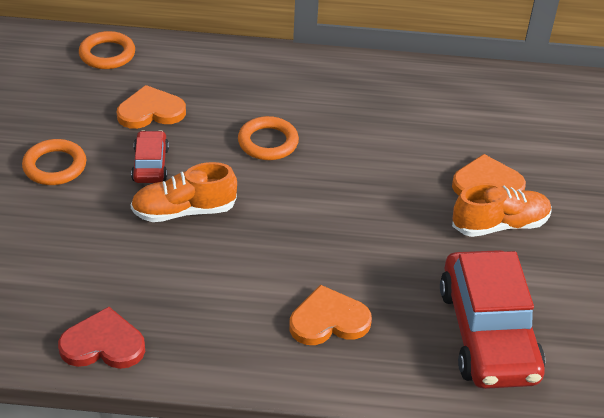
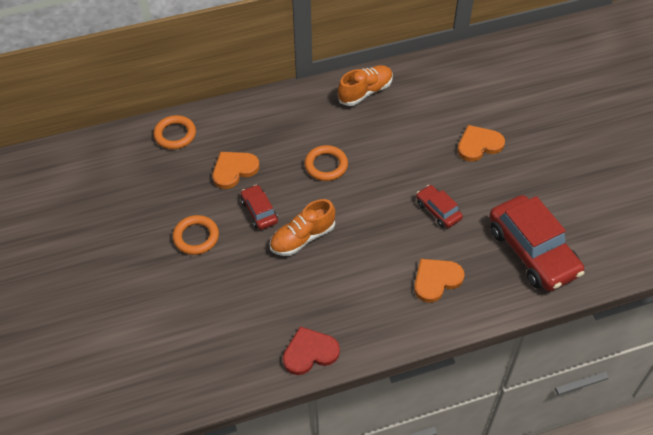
camera: 20 degrees left, 10 degrees up
orange shoe [452,183,551,237] -> orange shoe moved to [338,65,393,106]
none -> red car [416,185,463,228]

